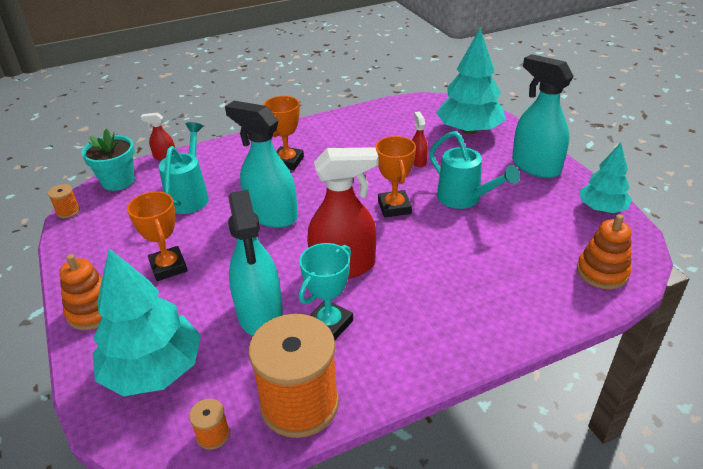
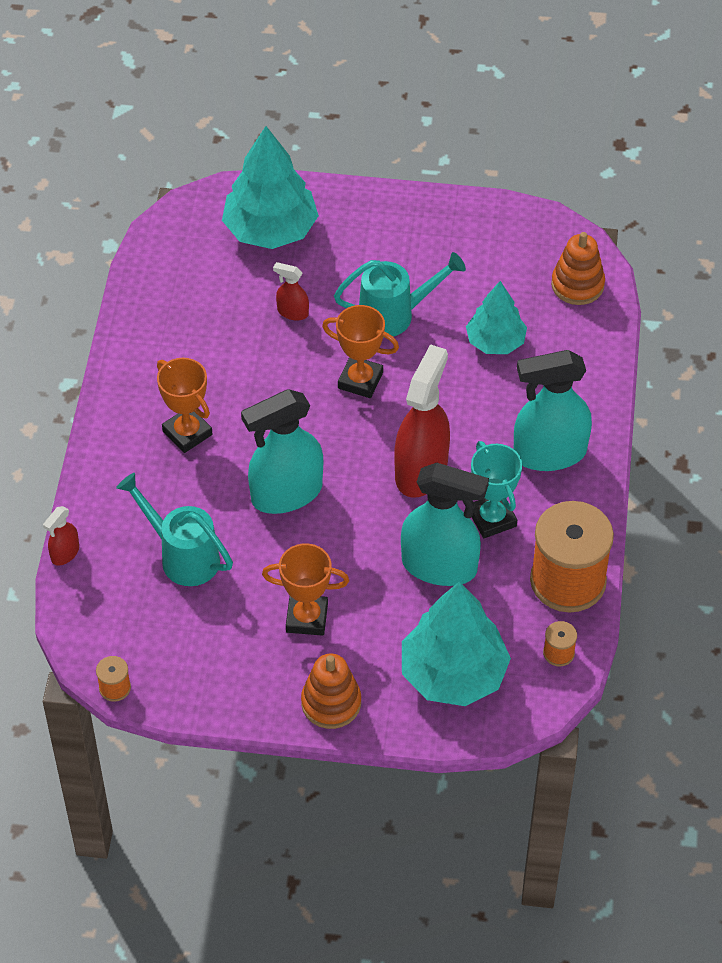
camera: 60 degrees left, 15 degrees up
turquoise flower pot [81,129,135,191] -> none
turquoise spray bottle [512,54,574,178] -> turquoise spray bottle moved to [514,350,592,471]
turquoise tree [579,143,632,213] -> turquoise tree moved to [466,281,527,354]

